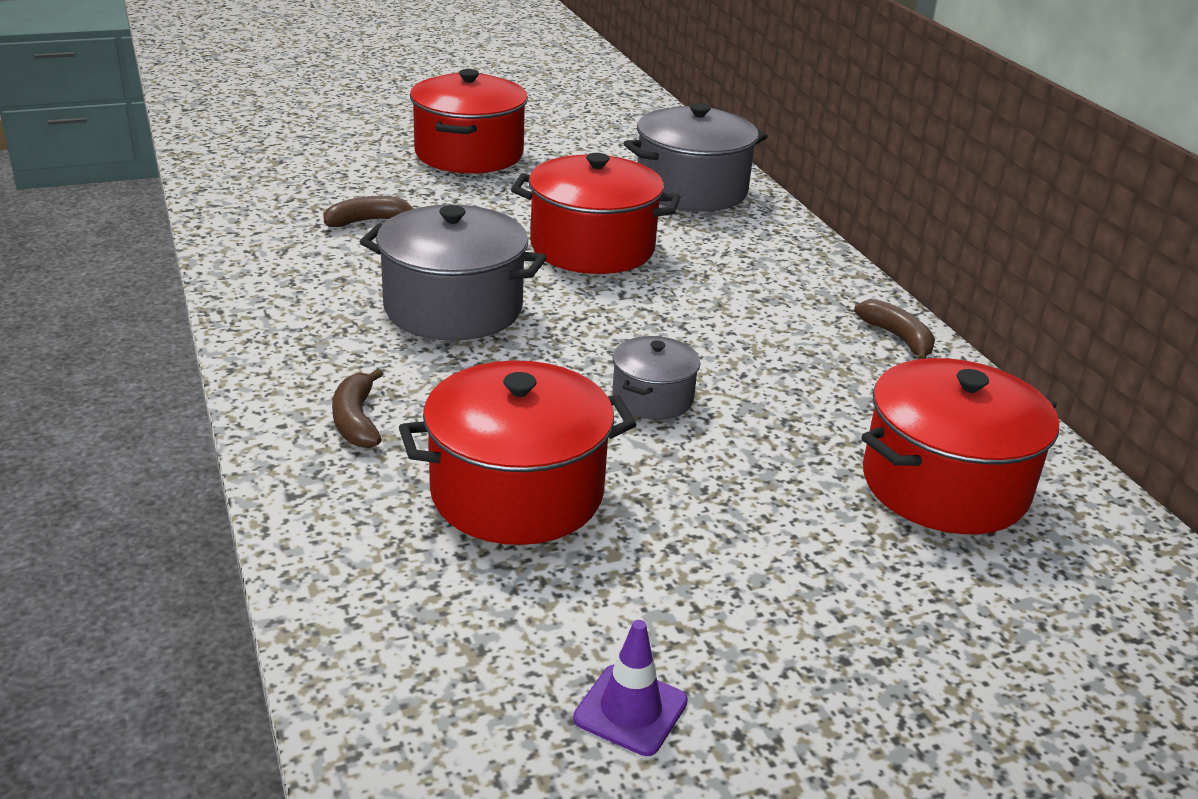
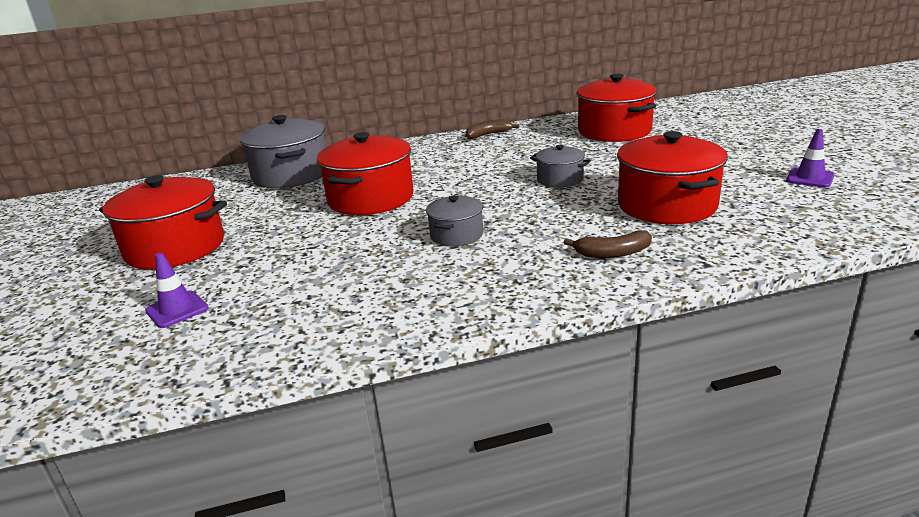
camera: 80 degrees left, 5 degrees down
brown banana [323,196,415,227] -> none
grey pot [360,205,547,341] -> grey pot [426,196,483,246], size x0.53
none -> purple traffic cone [145,253,209,328]

